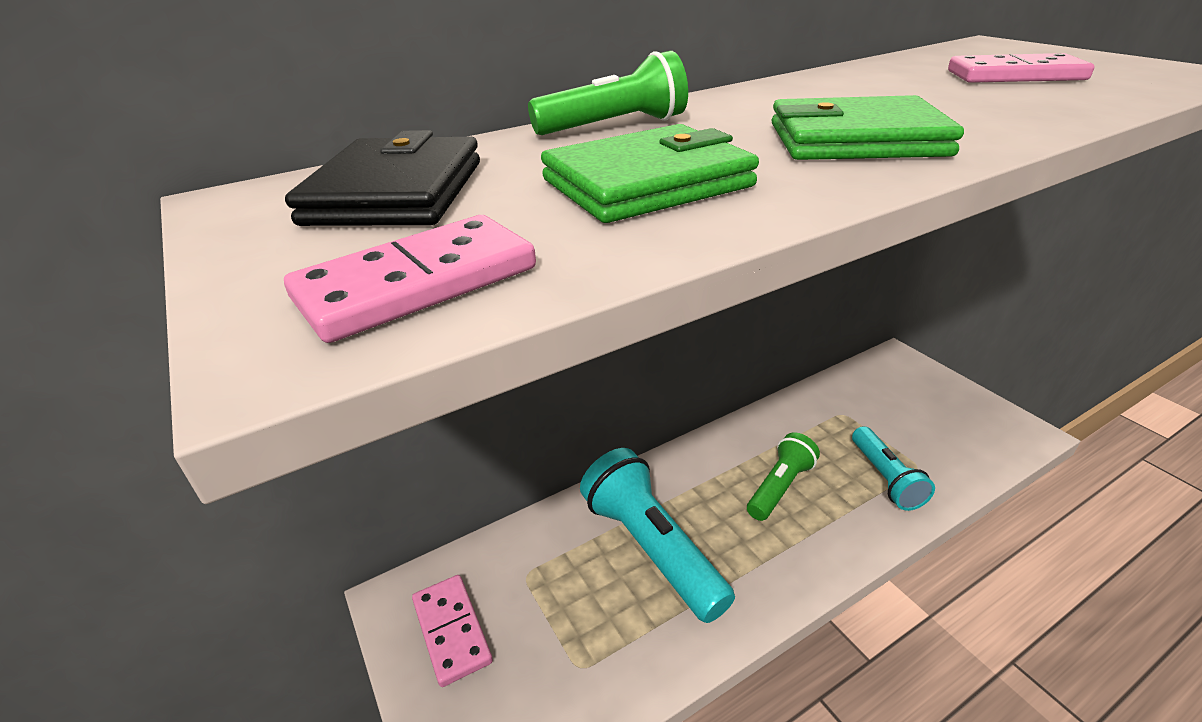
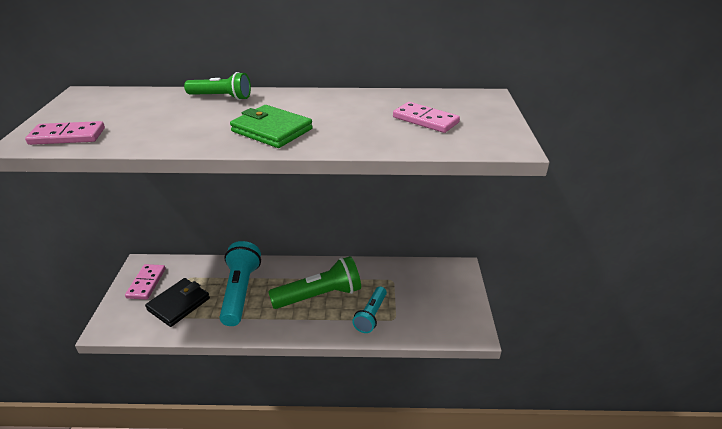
camera: 30 degrees right, 0 degrees up
black wallet [285,130,480,226] -> black wallet moved to [145,278,210,327]
green wallet [541,124,759,223] -> none
green flashlight [747,432,820,521] -> green flashlight [268,256,361,309], size x1.66

